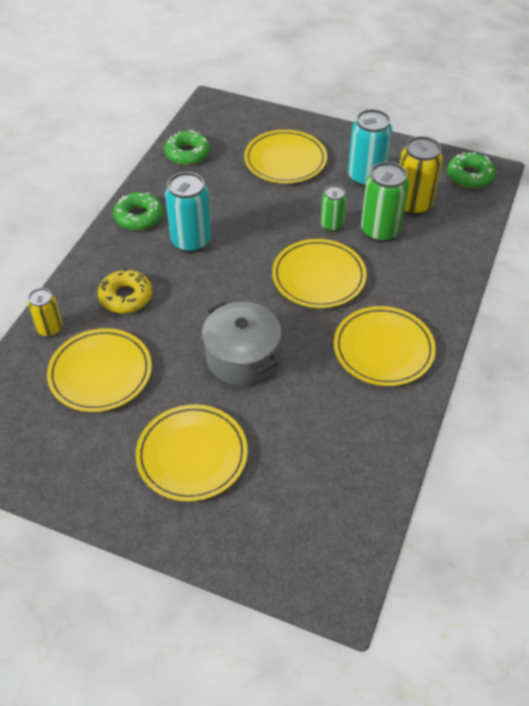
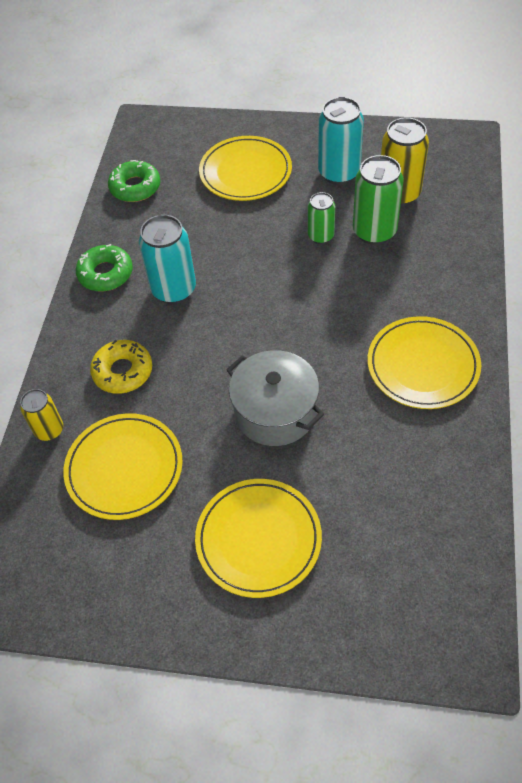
camera: 10 degrees left, 5 degrees up
yellow plate [272,239,367,308] -> none
green donut [447,152,496,188] -> none

